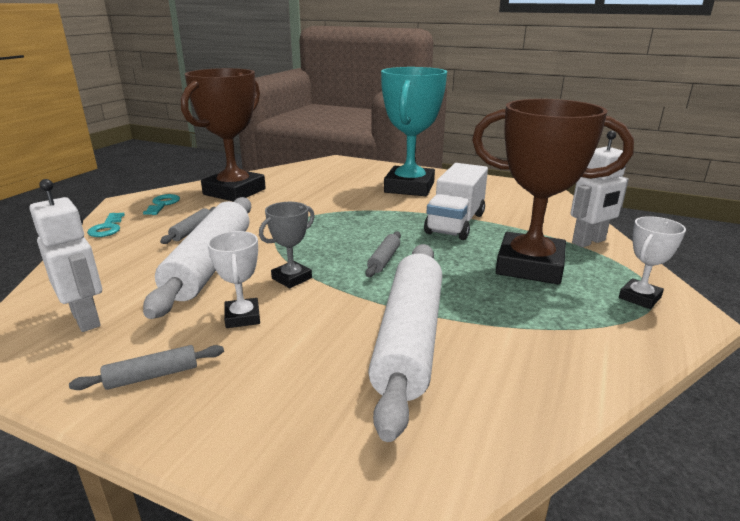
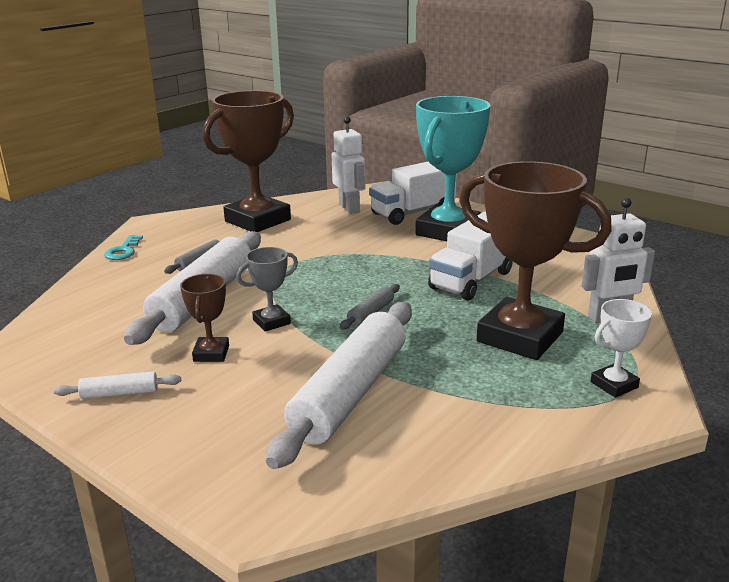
camera: 15 degrees right, 0 degrees up
white robot [29,179,102,332] -> white robot moved to [332,117,366,214]
grey rolling pin [69,345,224,390] -> white rolling pin [54,371,181,399]
turquoise key [143,194,180,215] -> none
white trophy [207,231,260,328] -> brown trophy [180,274,229,362]
none -> white truck [369,162,457,225]

